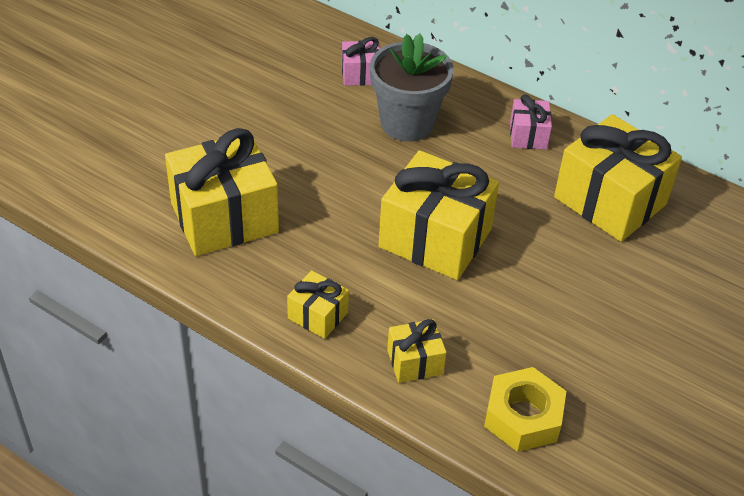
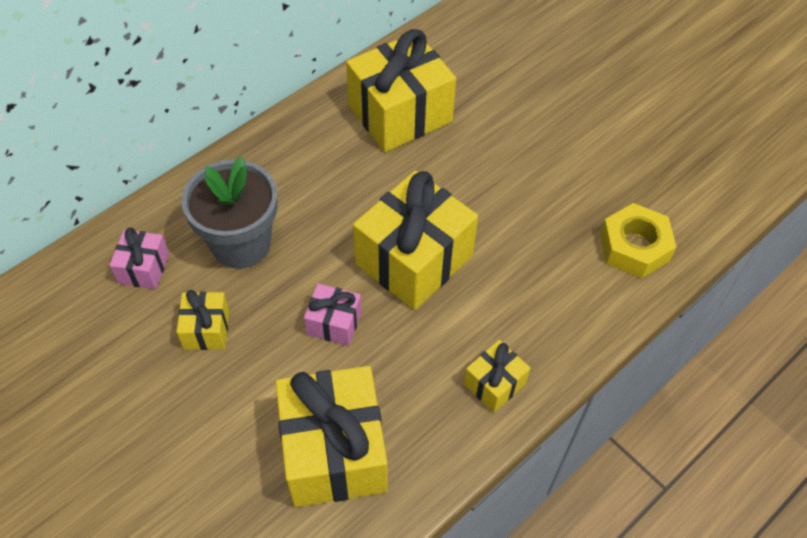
camera: 75 degrees left, 10 degrees up
yellow gift [387,319,447,383] -> yellow gift moved to [177,290,229,350]
pink gift [510,94,552,150] -> pink gift moved to [304,283,362,346]

